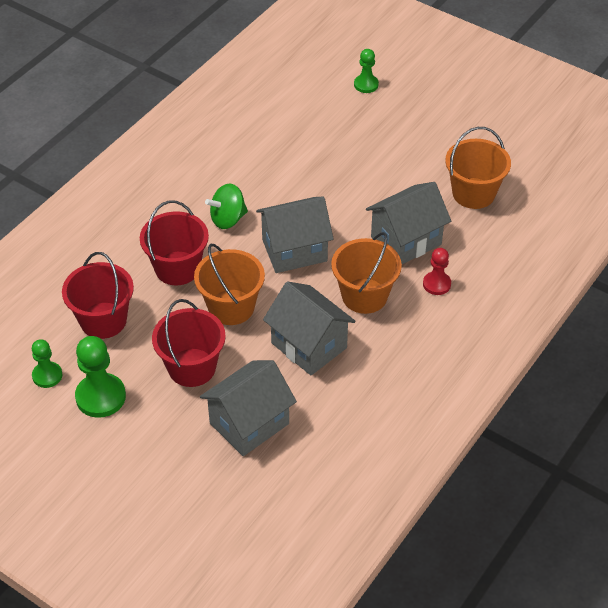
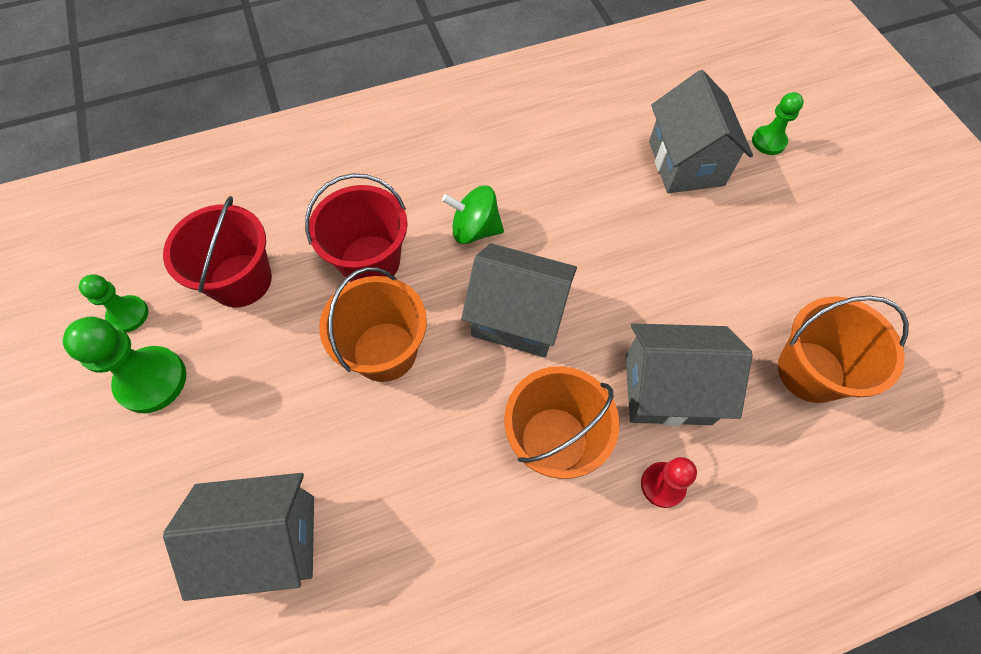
camera: 35 degrees right, 15 degrees up
red bucket [152,299,226,387] -> none
grey house [263,281,356,375] -> grey house moved to [649,70,753,193]

